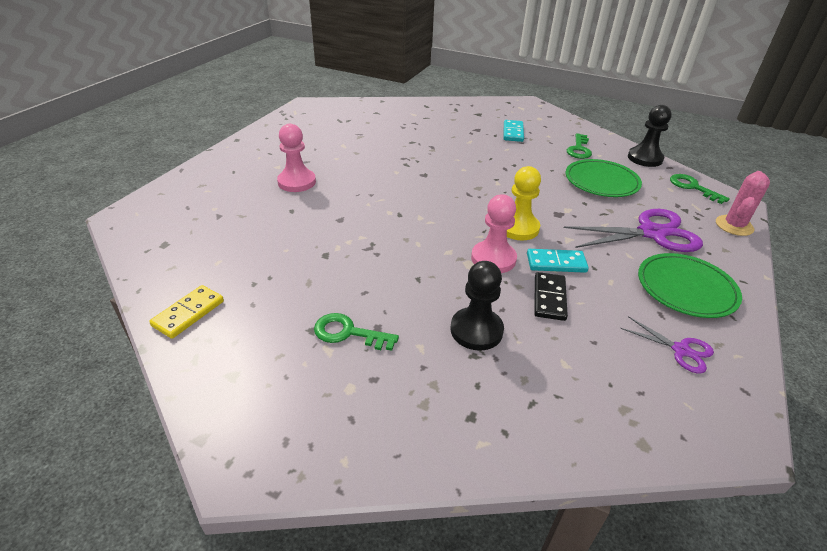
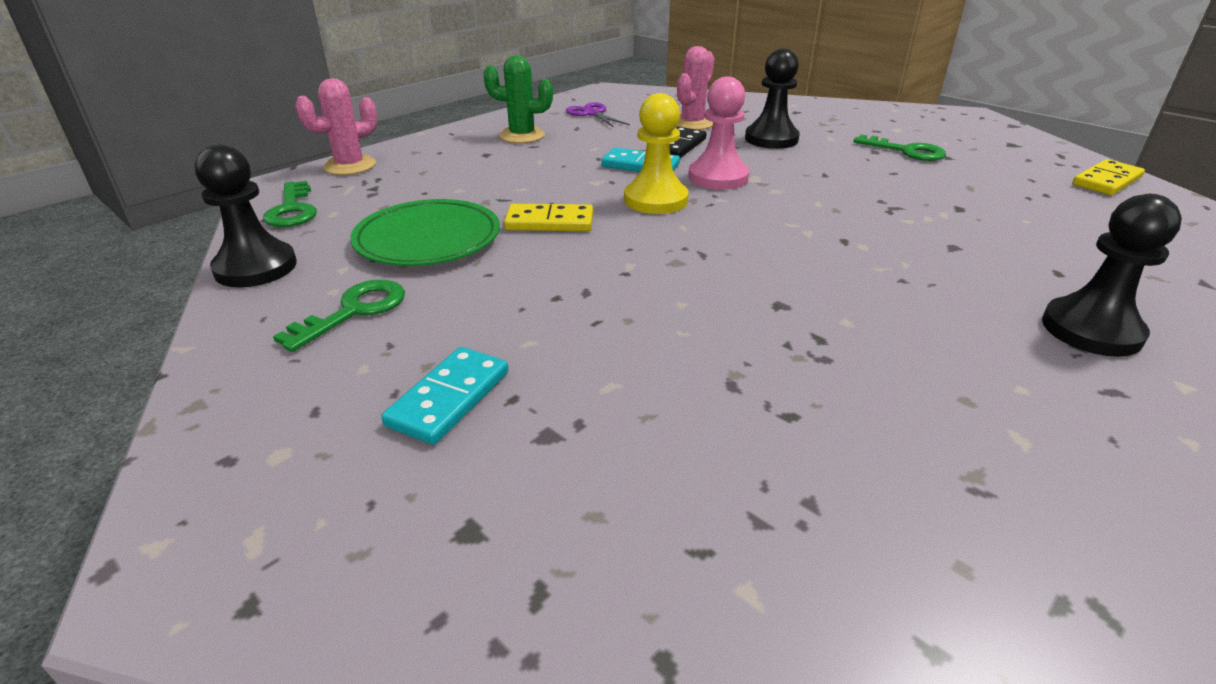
camera: 160 degrees left, 5 degrees down
pink pawn [277,124,316,192] -> black pawn [1042,194,1182,357]
purple scissors [564,209,703,252] -> none
green plate [638,253,742,318] -> green cactus [483,55,553,143]
none -> yellow domino [504,204,593,231]
none -> pink cactus [676,46,714,130]

